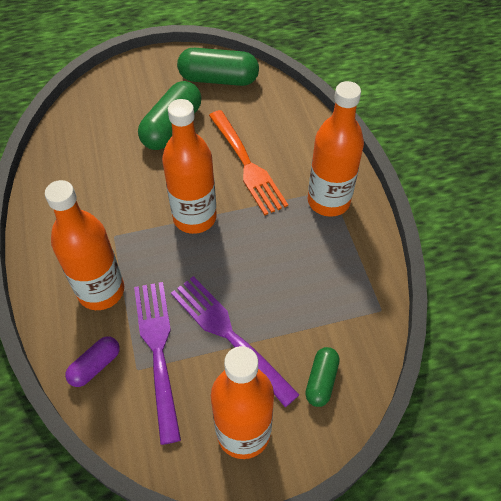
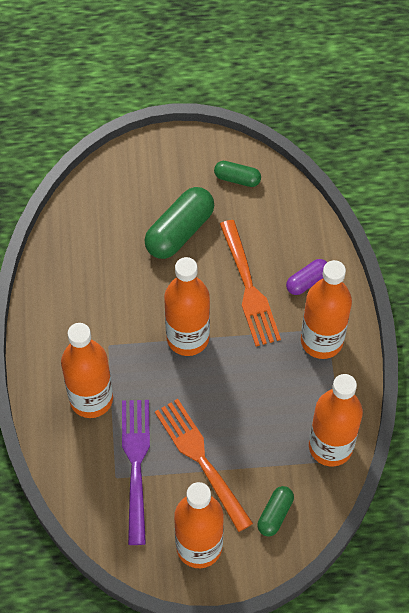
camera: 10 degrees right, 5 degrees up
purple capsule [65,336,120,387] -> purple capsule moved to [286,259,327,295]
purple fork [171,276,300,407] -> orange fork [155,399,253,532]
green capsule [177,48,259,86] -> green capsule [214,161,261,187], size x0.55
none -> orange bottle [309,374,363,467]

